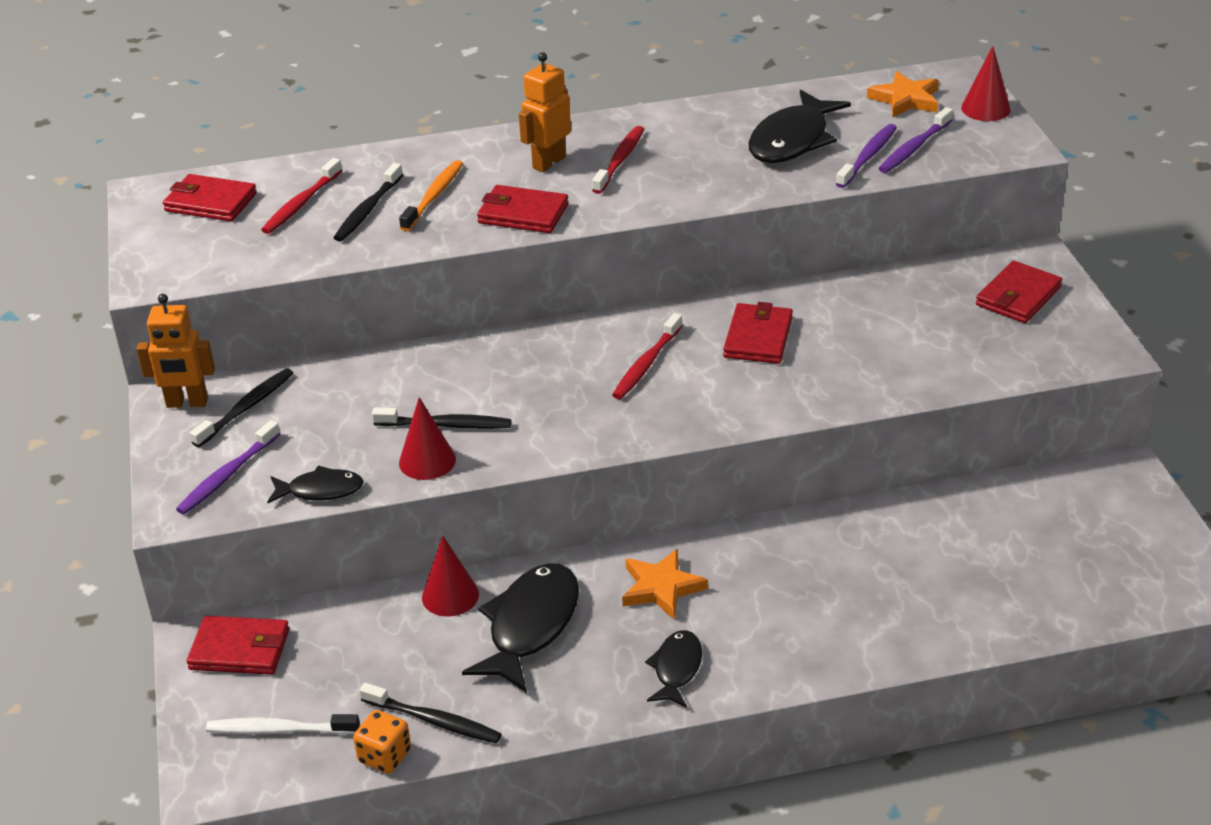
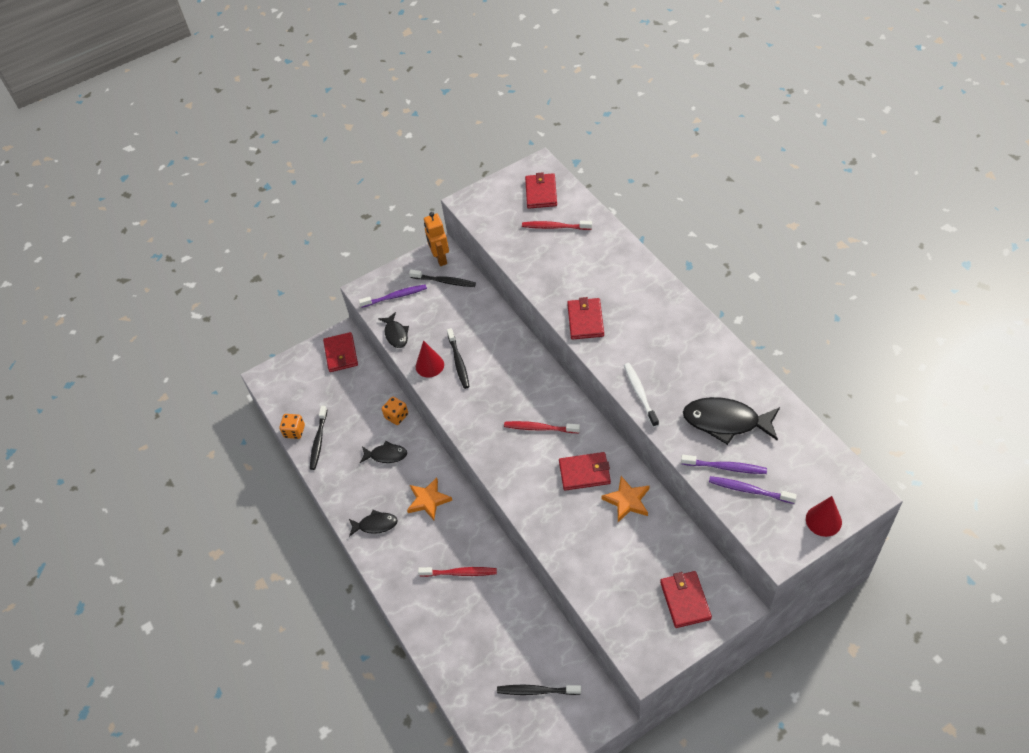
camera: 75 degrees right, 15 degrees up
purple toothbrush [176,420,280,514] -> purple toothbrush turned 150 degrees clockwise [359,284,427,308]
white toothbrush [206,714,360,735] -> white toothbrush moved to [624,363,659,427]
black toothbrush [334,163,403,242] -> black toothbrush moved to [497,685,581,695]
orange toothbrush [399,160,463,231] -> none
red cone [422,536,479,617] -> orange dice [382,397,408,425]
black fish [462,563,579,693] -> black fish [360,441,407,463], size x0.57
orange robot [519,52,571,172] -> none
red toothbrush [592,126,644,194] -> red toothbrush moved to [418,567,497,577]
orange star [867,71,939,117] -> orange star moved to [601,476,650,522]
red wallet [976,260,1062,323] -> red wallet turned 60 degrees clockwise [660,571,712,628]

